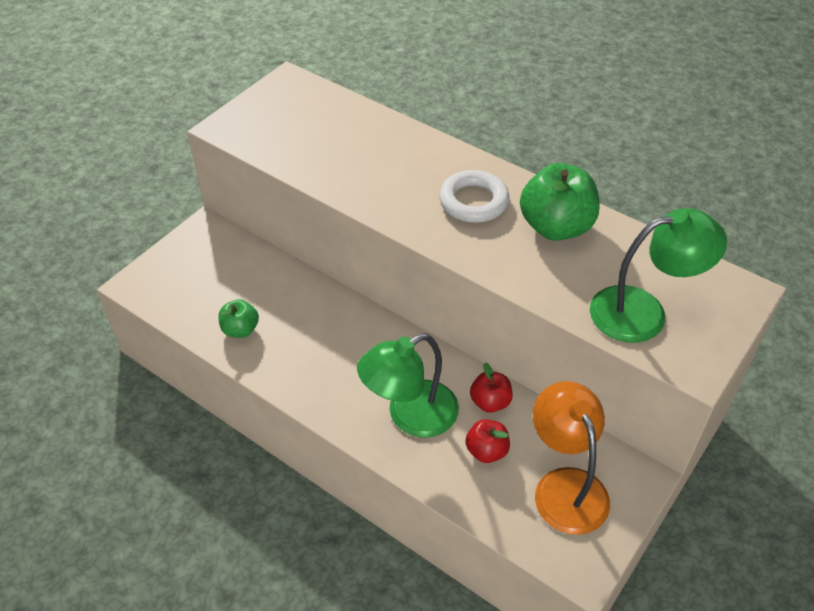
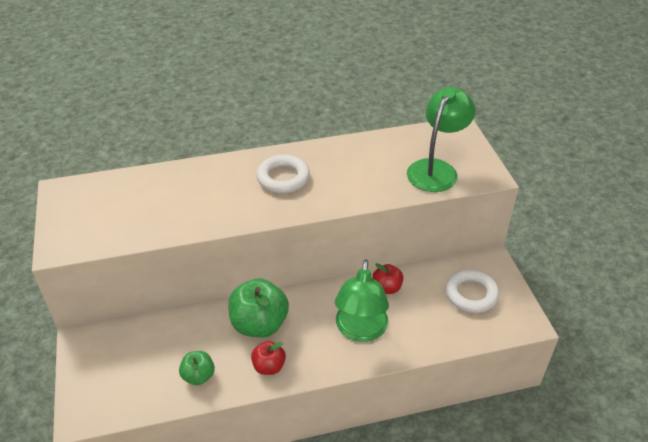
camera: 50 degrees left, 5 degrees down
red apple [465,419,510,463] -> red apple moved to [251,341,286,375]
green apple [520,163,600,241] -> green apple moved to [228,278,289,338]
orange lamp [533,381,610,535] -> white ring [445,269,499,313]

